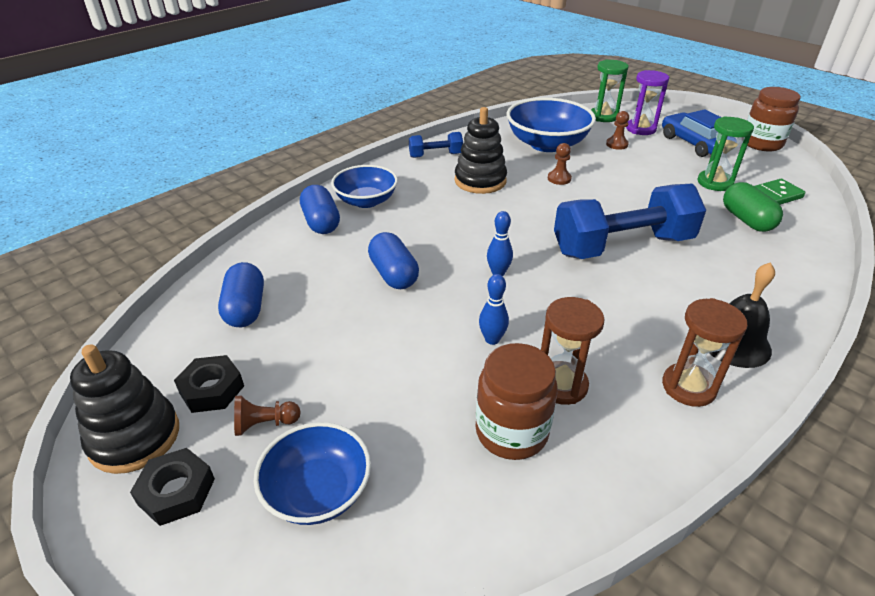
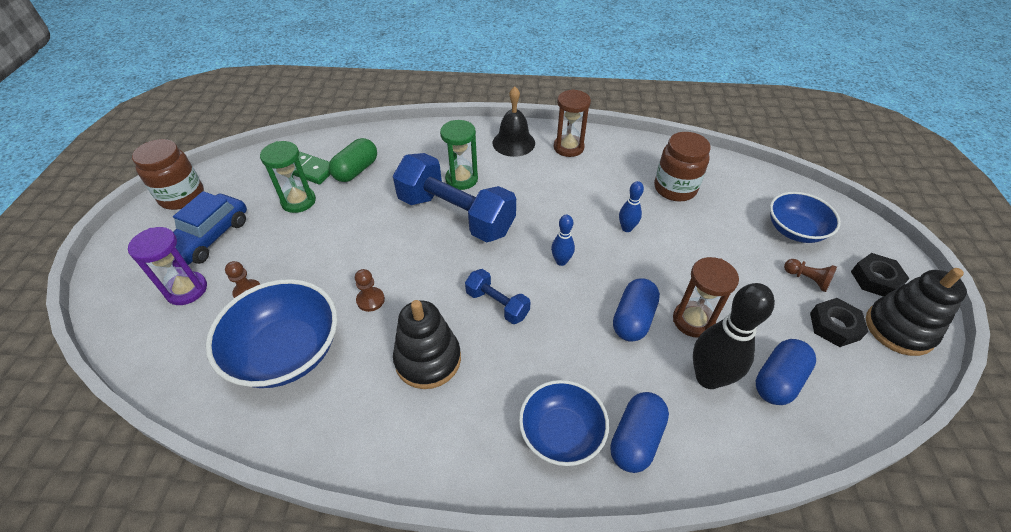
camera: 130 degrees left, 10 degrees up
blue dumbbell [409,132,463,158] -> blue dumbbell moved to [465,269,531,324]
brown hourglass [541,297,605,405] -> brown hourglass moved to [673,257,739,338]
green hourglass [591,60,629,122] -> green hourglass moved to [440,120,478,190]
none -> black bowling pin [693,283,775,389]

